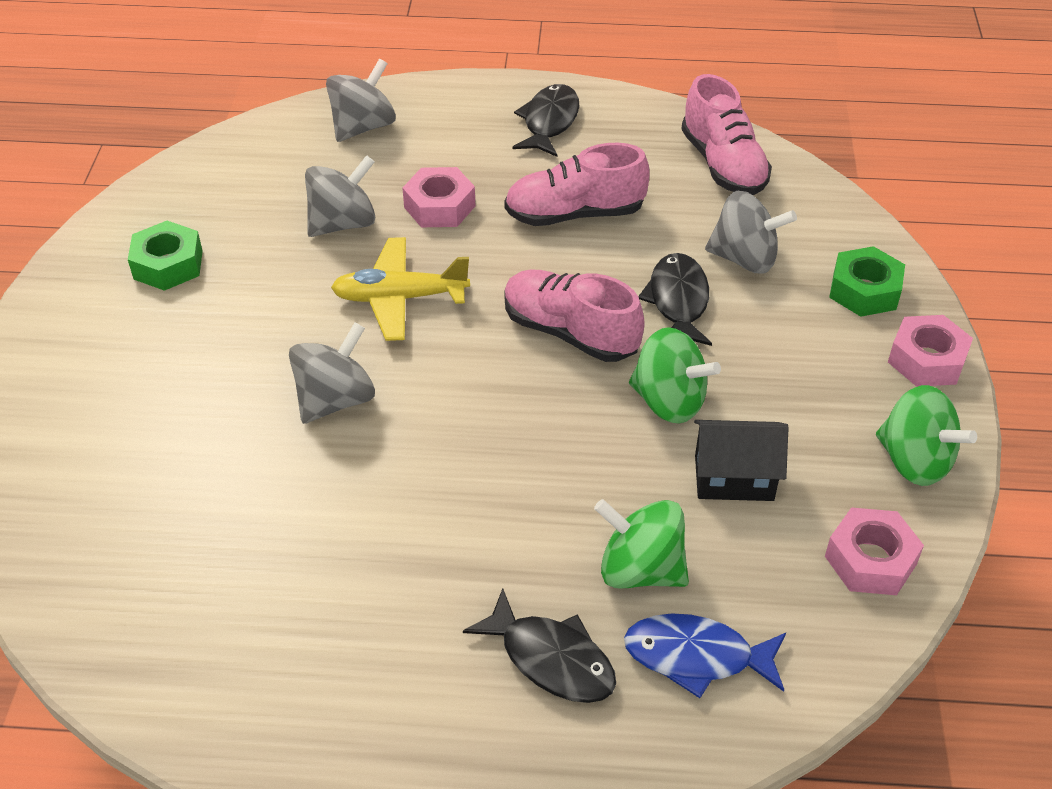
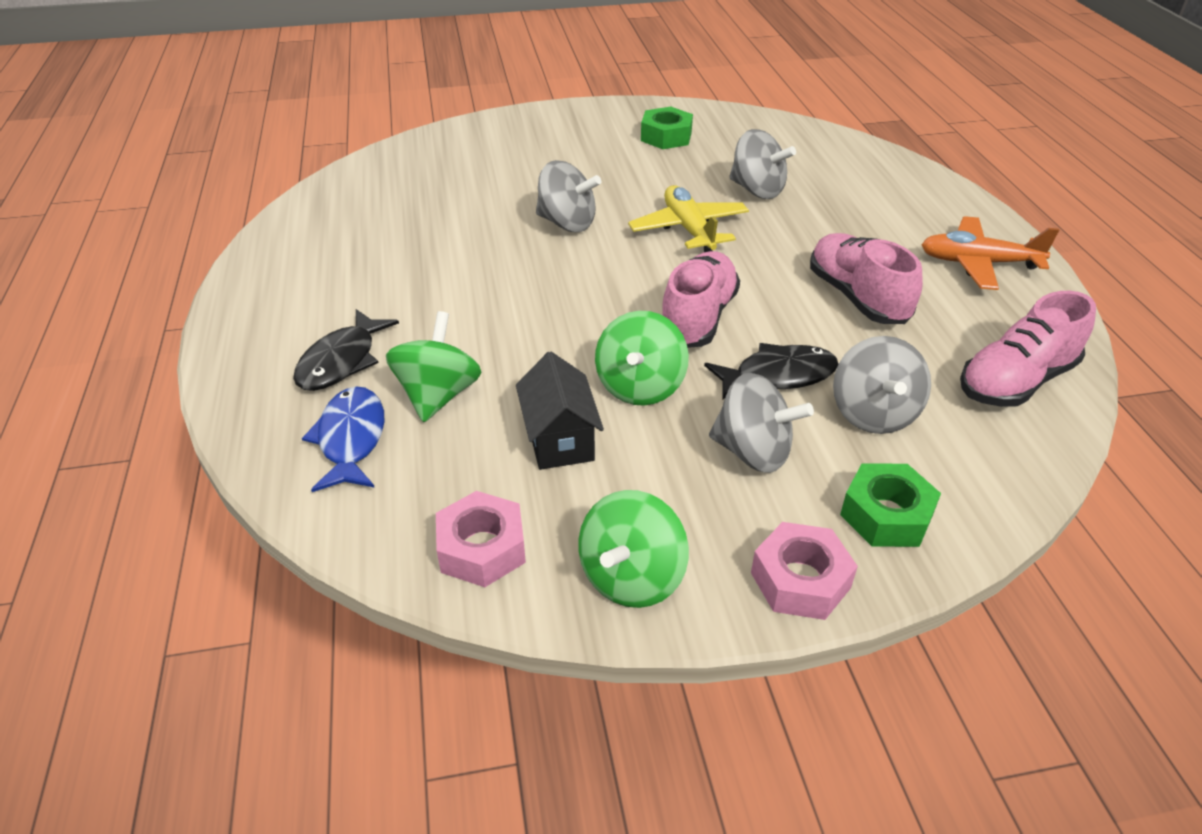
camera: 75 degrees right, 5 degrees down
grey spinning top [326,59,396,142] -> grey spinning top moved to [709,373,814,473]
pink nut [402,167,475,227] -> none
black fish [512,84,580,157] -> orange plane [921,216,1059,290]

